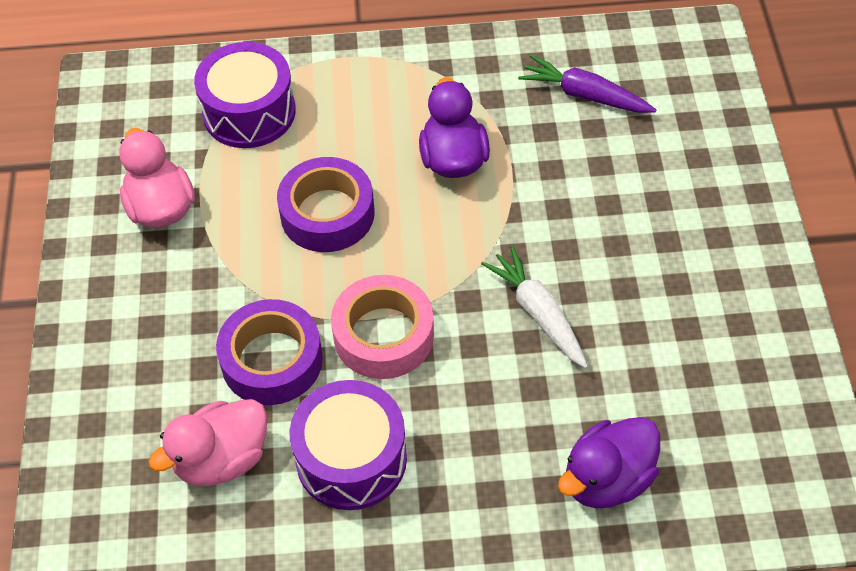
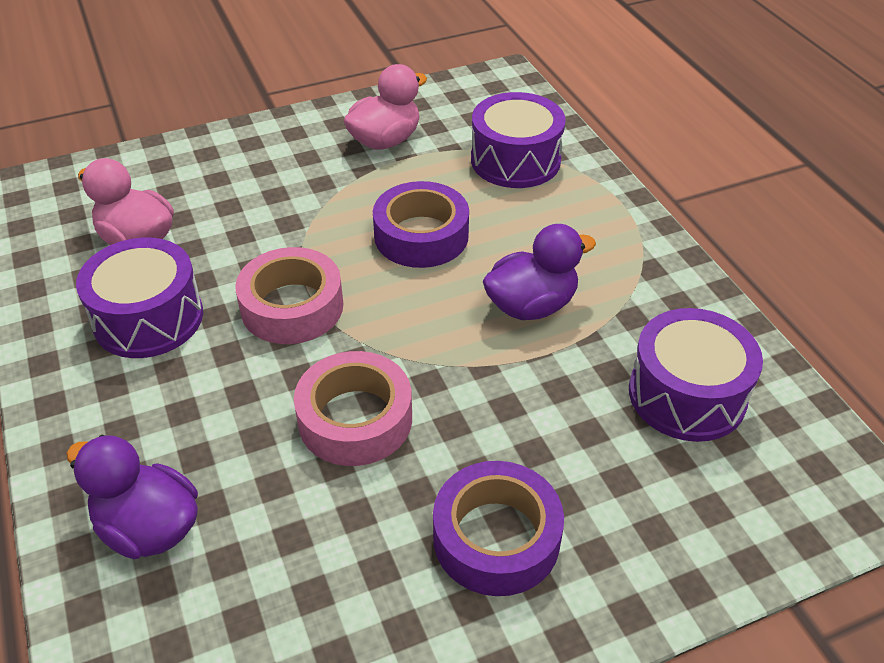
camera: 70 degrees right, 10 degrees down
purple tape [216,299,323,405] -> purple tape moved to [433,461,564,596]
white carrot [481,246,588,369] -> pink tape [294,351,412,466]
purple carrot [518,55,657,113] -> purple drum [629,308,763,442]

